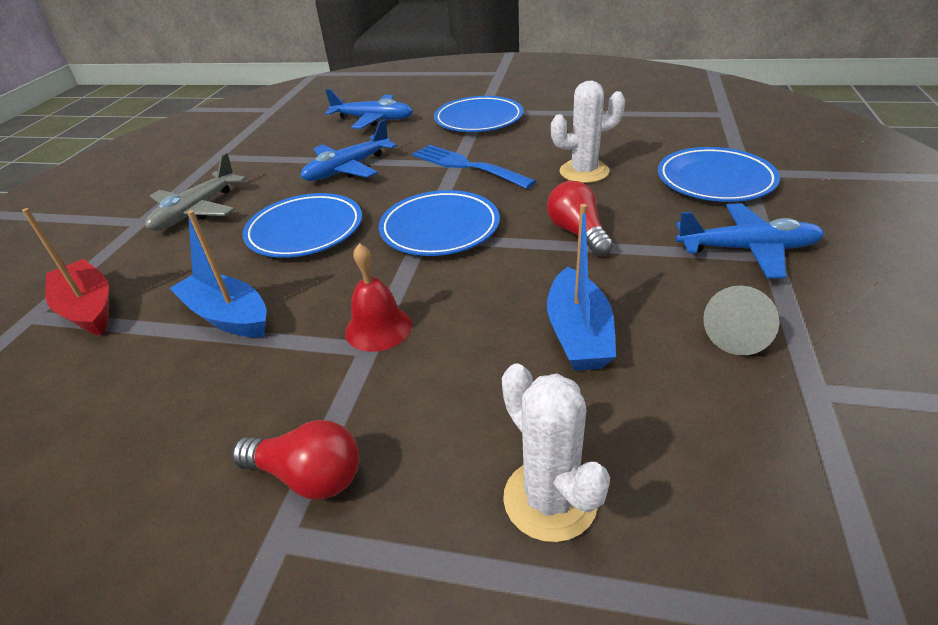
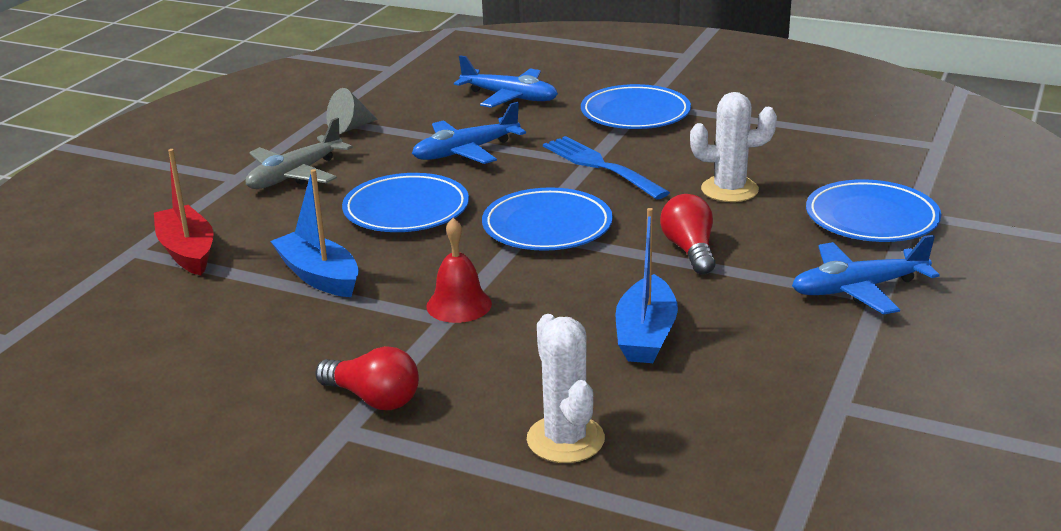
camera: 10 degrees right, 10 degrees down
blue plane [676,203,824,278] -> blue plane turned 150 degrees clockwise [792,235,940,315]
grey cone [703,285,779,355] -> grey cone moved to [326,88,378,134]

